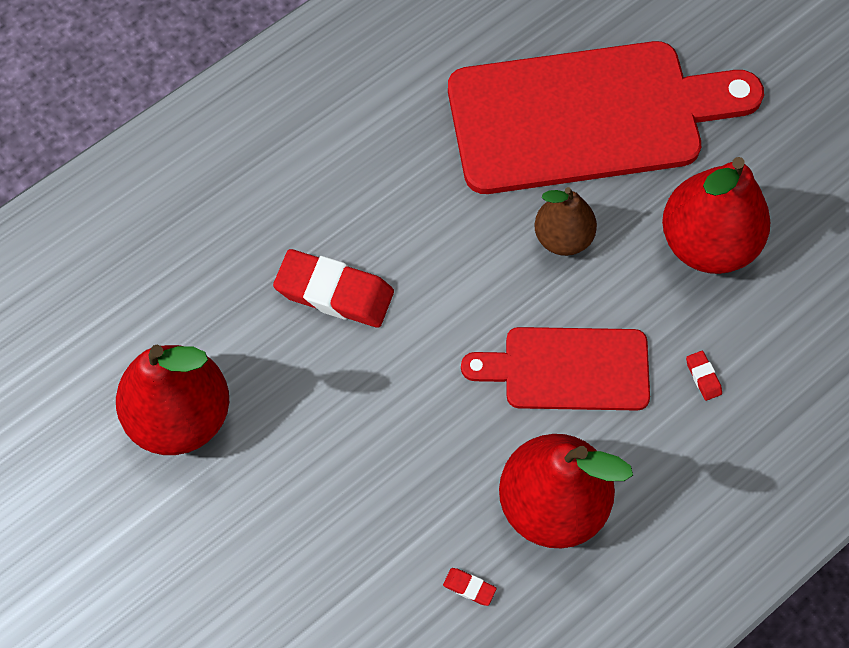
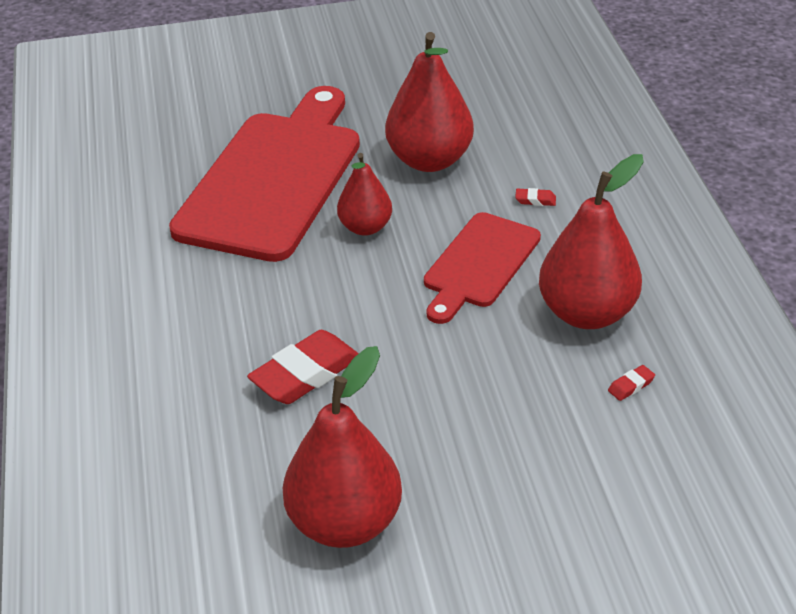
camera: 60 degrees left, 25 degrees down
brown pear [534,187,597,256] -> red pear [337,153,392,236]

